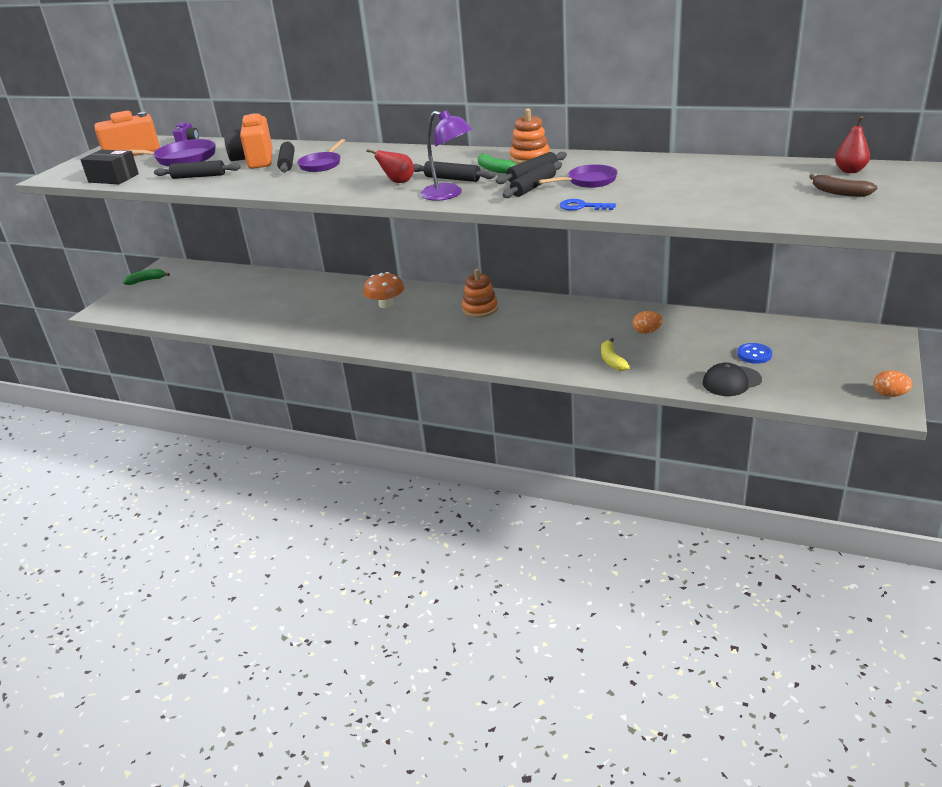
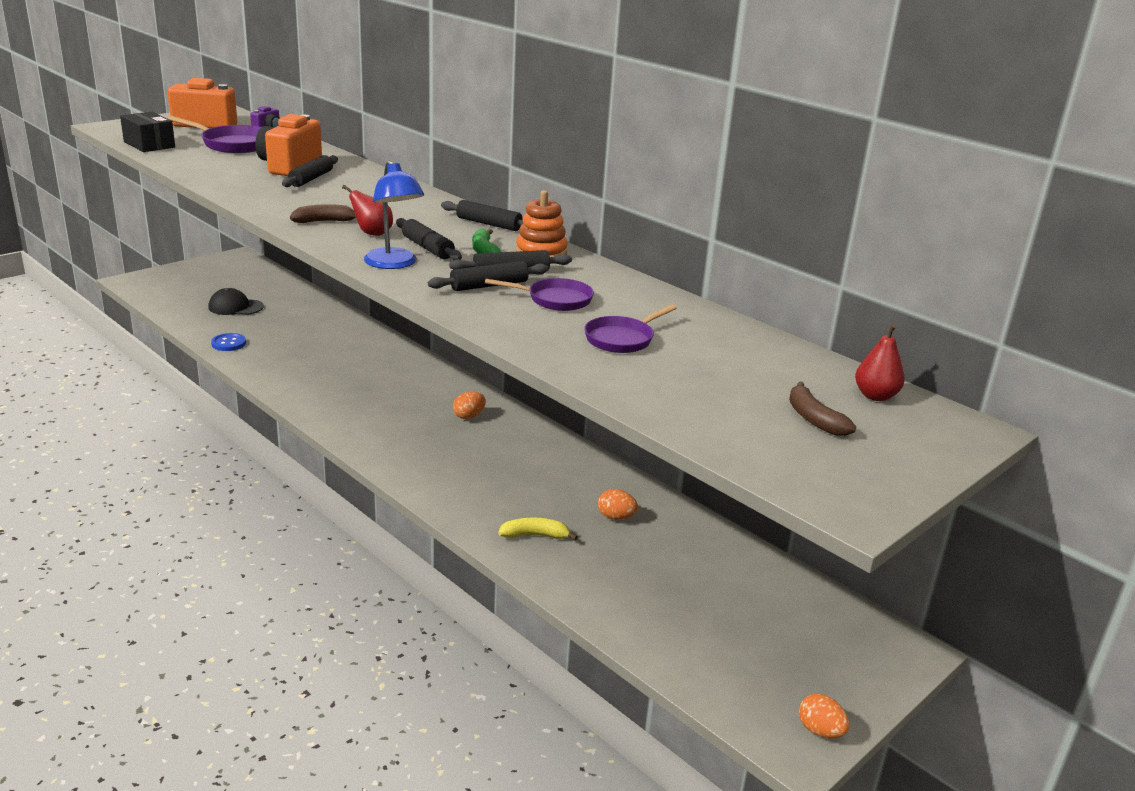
camera: 20 degrees right, 5 degrees down
green banana [123,269,170,285] -> none
black rolling pin [154,160,241,179] -> black rolling pin moved to [441,200,523,231]
purple pan [297,139,345,172] -> purple pan moved to [584,304,677,353]
orange mushroom [363,272,404,308] -> none
purple lamp [420,110,472,201] -> blue lamp [364,161,424,269]
orange stacking toy [462,269,498,318] -> orange egg [453,392,486,419]
blue key [560,199,616,211] -> none
yellow banana [601,338,630,371] -> yellow banana turned 75 degrees clockwise [498,518,578,541]
black cap [703,362,762,396] -> black cap moved to [208,288,264,315]
blue button [737,343,772,364] -> blue button moved to [211,333,246,351]
none -> brown banana [290,204,356,223]

